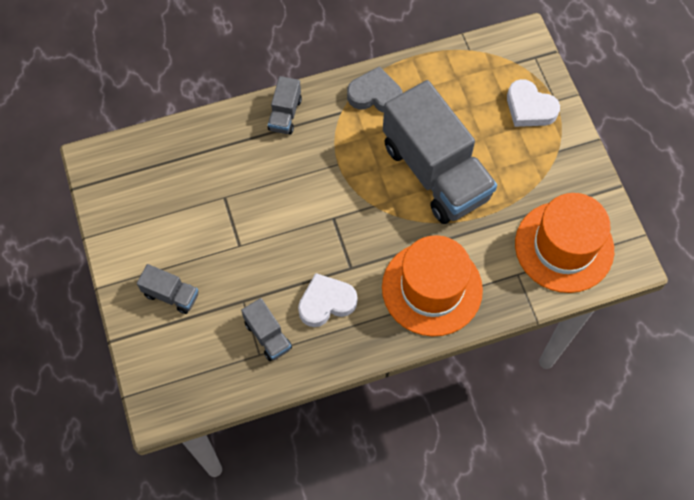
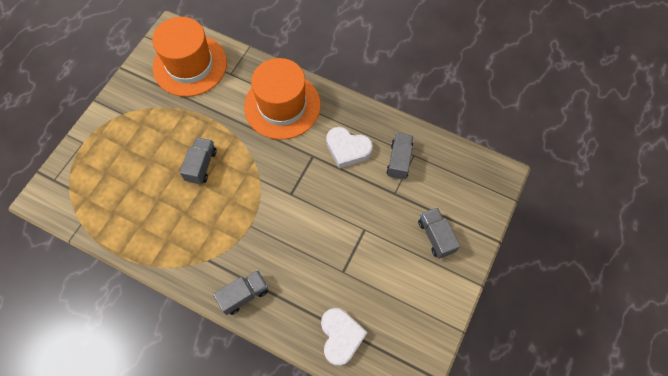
camera: 135 degrees left, 0 degrees up
grey heart [347,66,403,113] -> none
grey truck [383,80,497,224] -> grey truck [180,137,217,184], size x0.43
white heart [507,79,560,127] -> white heart moved to [321,308,368,366]

